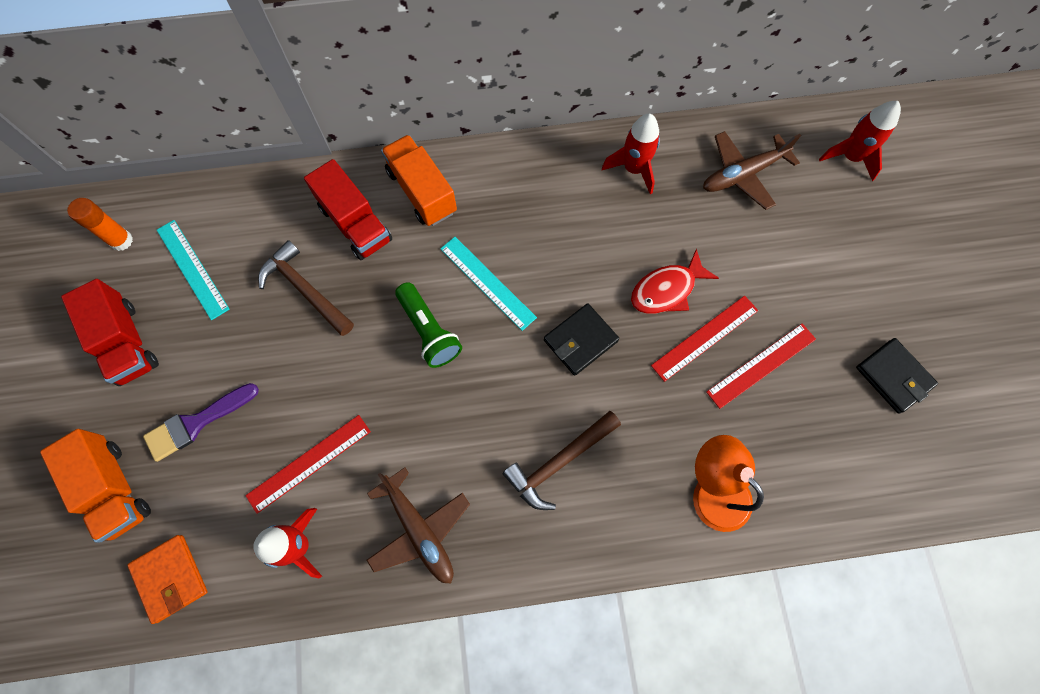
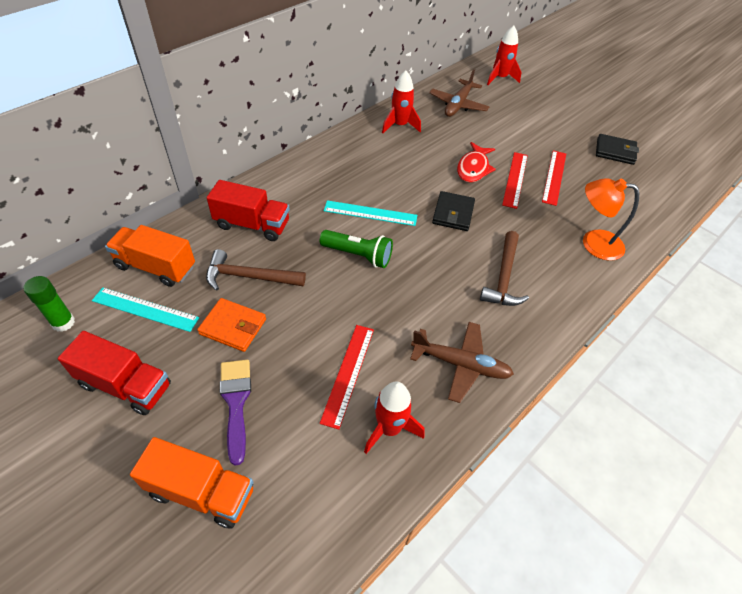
camera: 40 degrees left, 20 degrees down
orange glue stick [67,198,133,251] -> green glue stick [24,276,75,332]
orange wallet [127,535,207,624] -> orange wallet moved to [197,298,266,352]
purple brush [143,383,259,462] -> purple brush turned 150 degrees clockwise [220,360,251,465]
orange truck [381,135,457,226] -> orange truck moved to [105,225,195,287]

